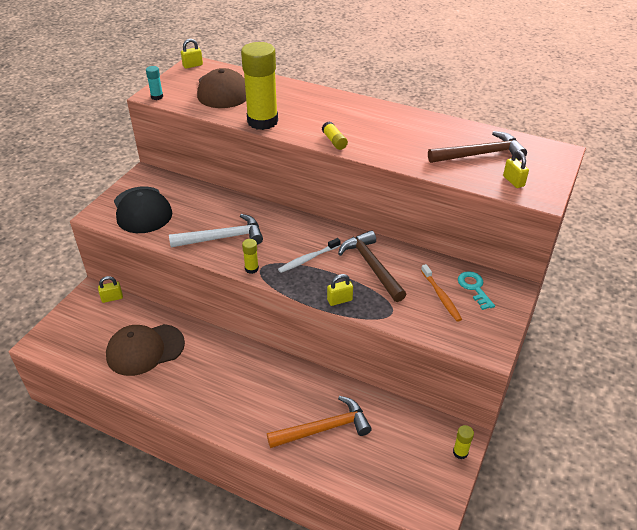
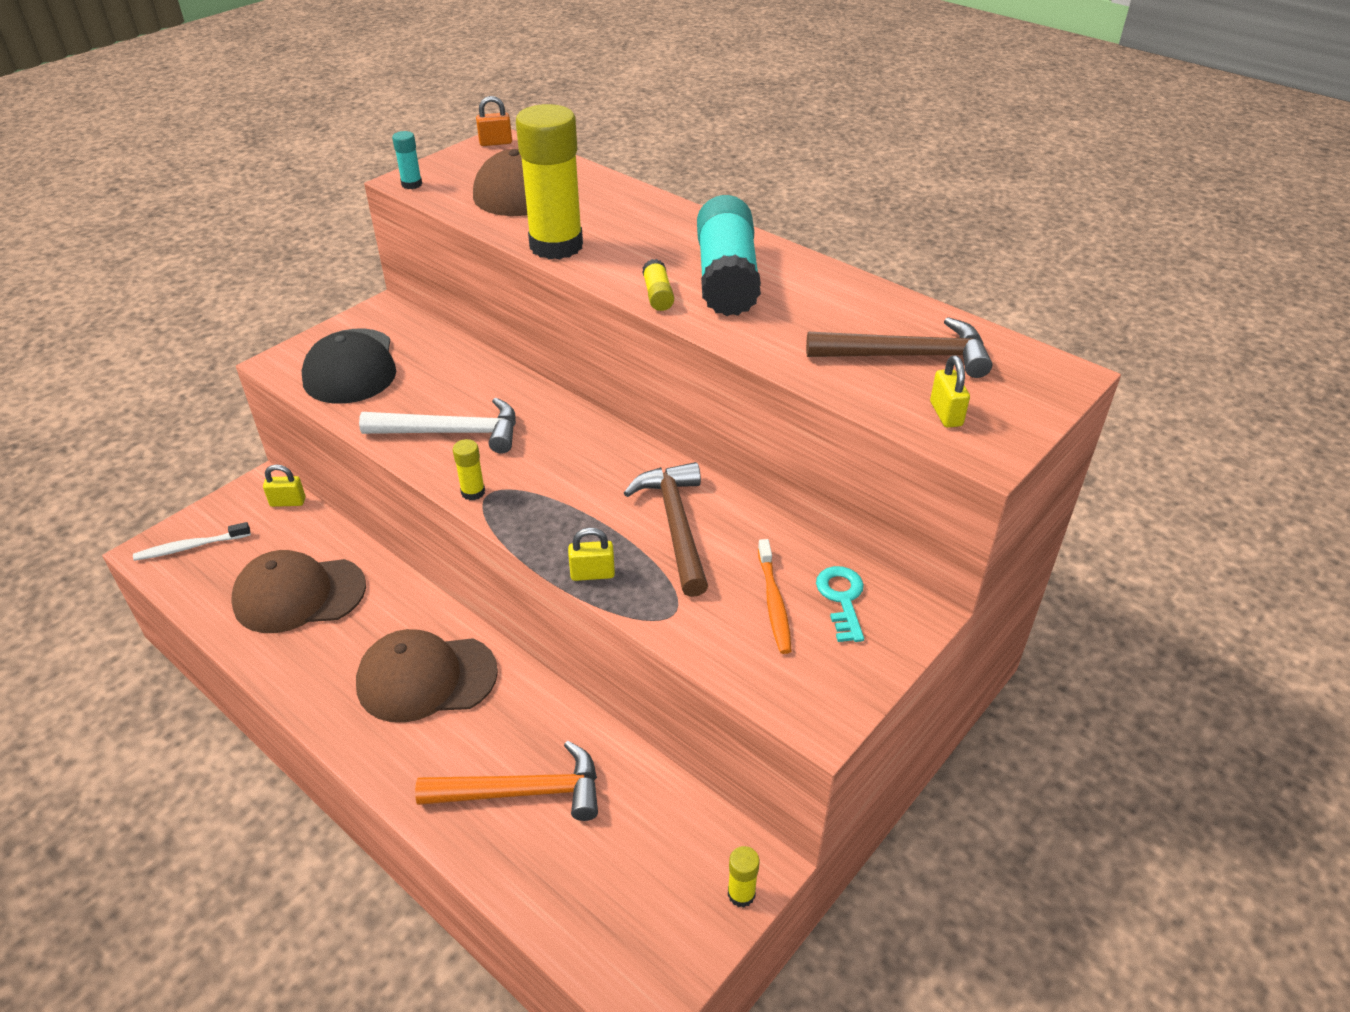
camera: 15 degrees right, 0 degrees up
yellow padlock [181,39,203,69] -> orange padlock [476,96,512,146]
white toothbrush [278,238,340,273] -> white toothbrush moved to [133,522,251,561]
none -> brown cap [356,629,498,723]
none -> turquoise glue stick [697,195,761,316]

